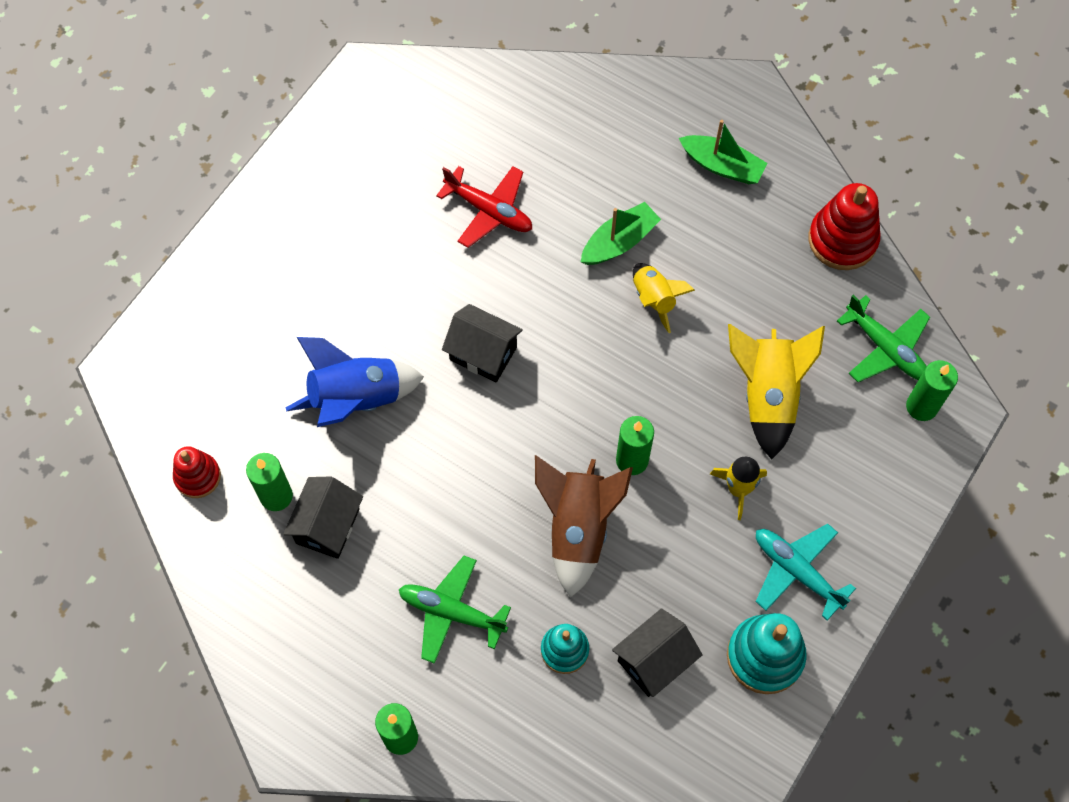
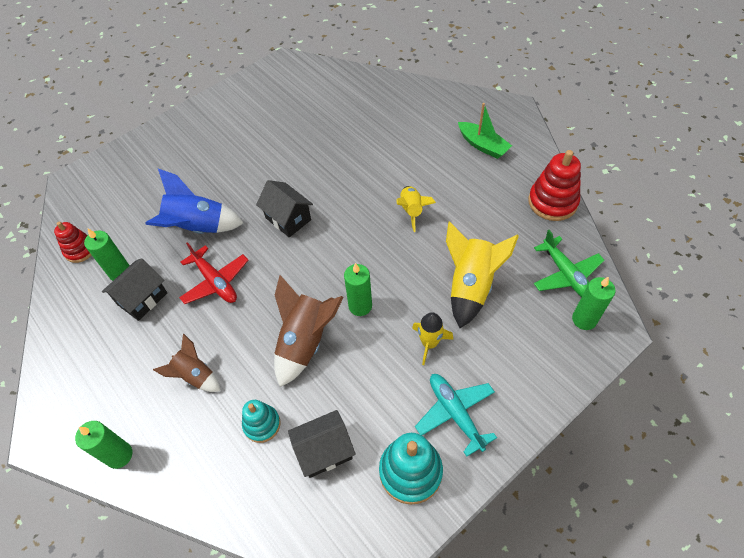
camera: 20 degrees right, 10 degrees down
green plane [399,556,511,664] -> brown rocket [153,334,220,392]
red plane [436,166,532,248] -> red plane moved to [179,242,248,304]
green boat [581,202,661,265] -> none

